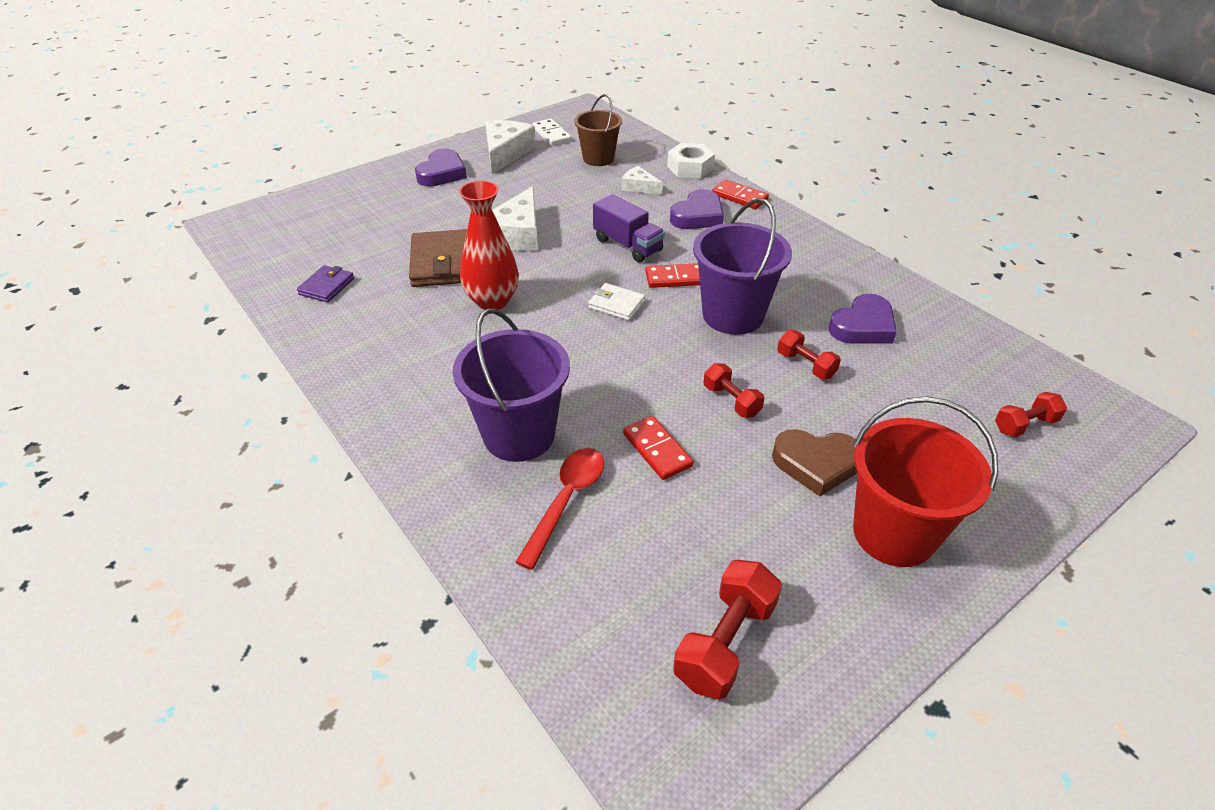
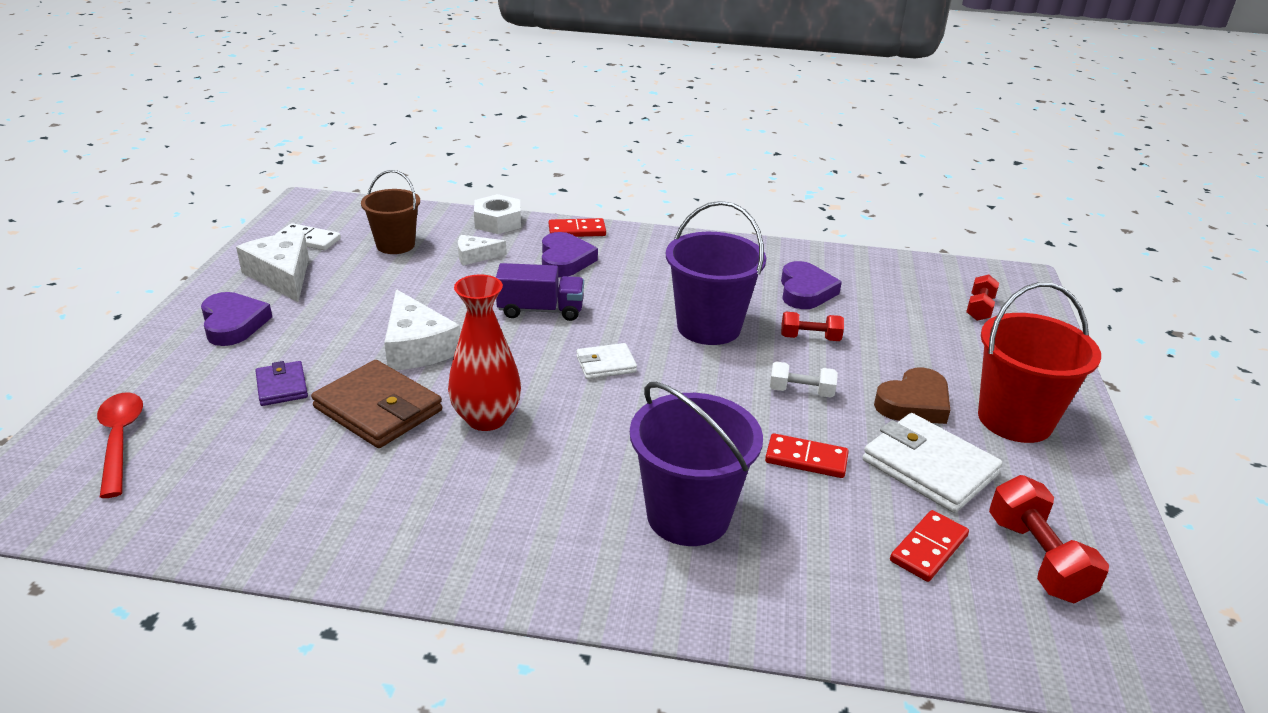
camera: 45 degrees left, 10 degrees down
purple wallet [297,265,354,303] -> purple wallet moved to [255,361,308,406]
red spoon [515,448,604,570] -> red spoon moved to [97,392,143,498]
red domino [645,263,700,288] -> red domino moved to [890,510,969,582]
red dumbbell [704,363,764,417] -> white dumbbell [770,362,838,398]
none -> white wallet [863,413,1003,513]

